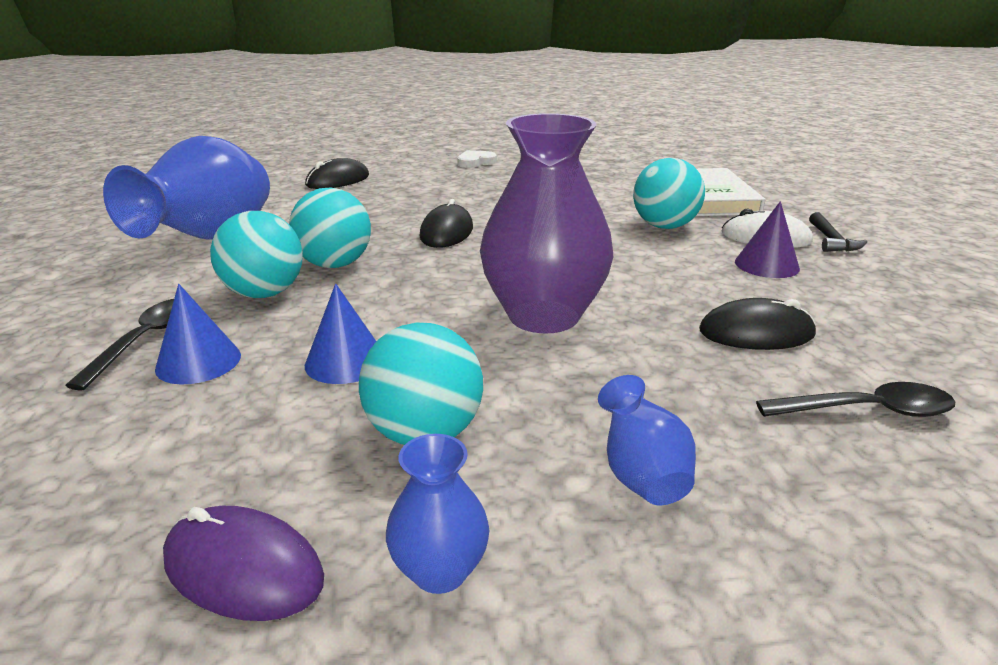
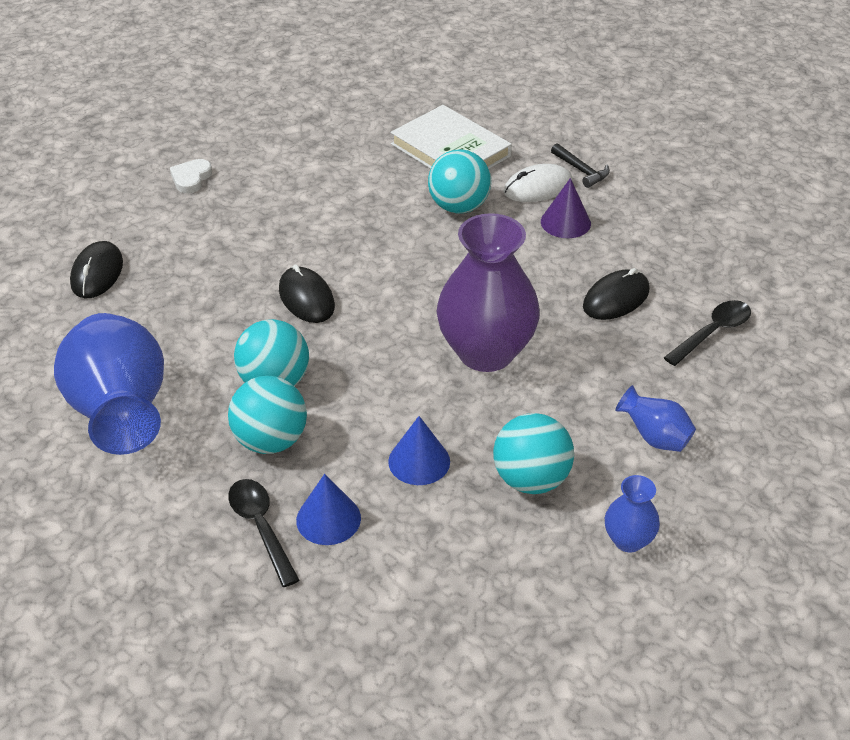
camera: 40 degrees left, 15 degrees up
purple mouse [163,506,324,621] -> none

